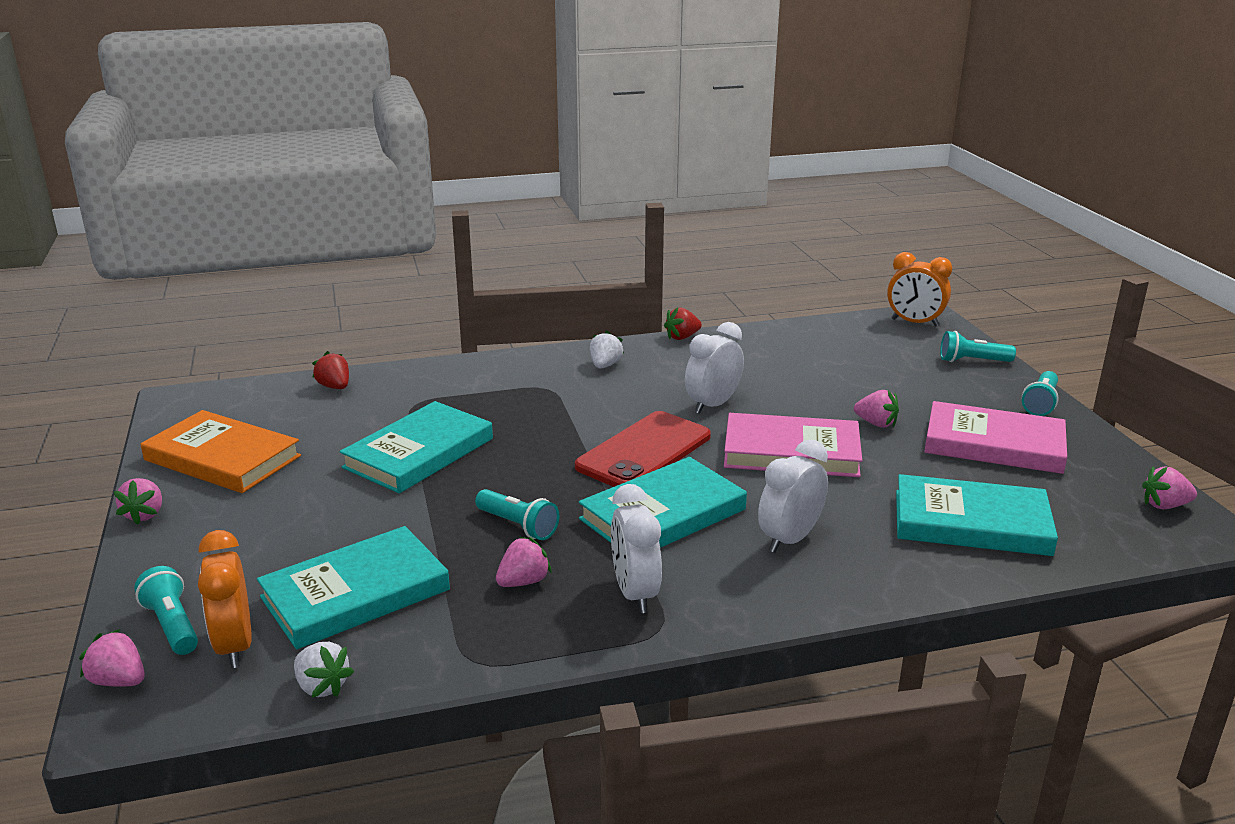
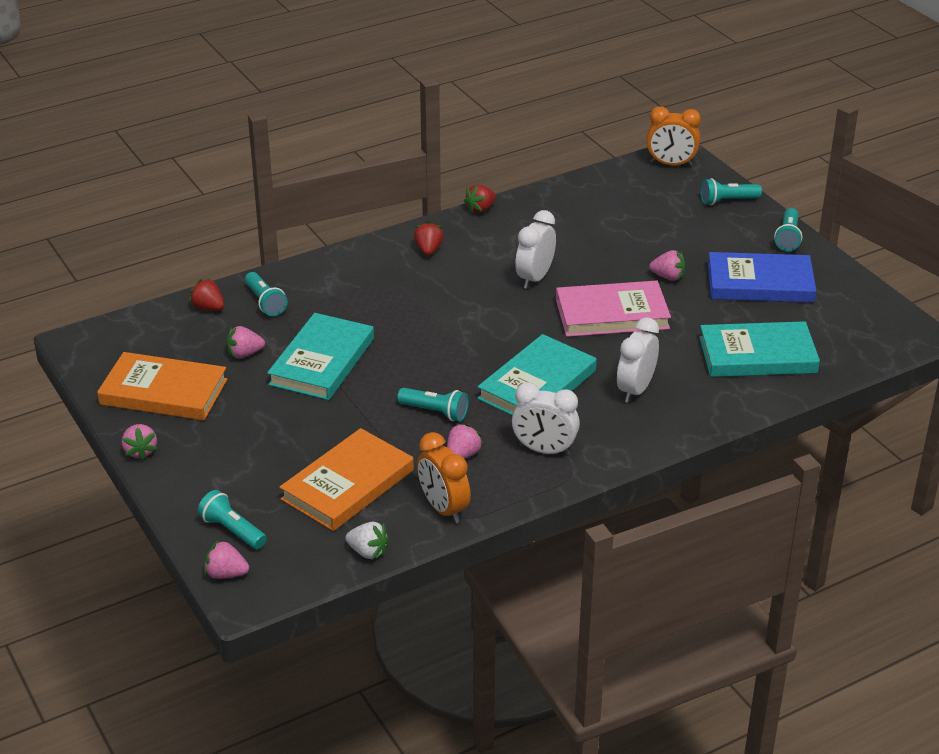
camera: 15 degrees left, 10 degrees up
orange clock [198,530,252,668] -> orange clock moved to [417,432,471,524]
turquoise book [257,526,450,649] -> orange book [279,428,414,531]
red phone [575,411,711,487] -> none
white strawberry [590,330,624,369] -> red strawberry [414,221,444,256]
white clock [611,484,662,613] -> white clock turned 45 degrees counterclockwise [512,382,580,456]
pink book [924,401,1067,474] -> blue book [708,252,816,303]
pink strawberry [1142,467,1197,509] -> pink strawberry moved to [227,326,265,359]
none -> turquoise flashlight [245,272,288,316]

